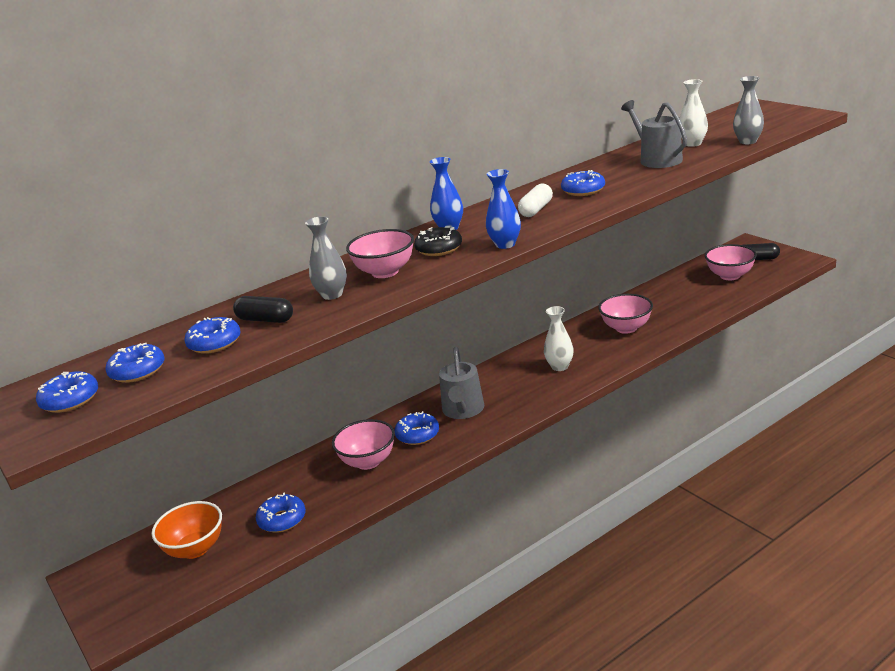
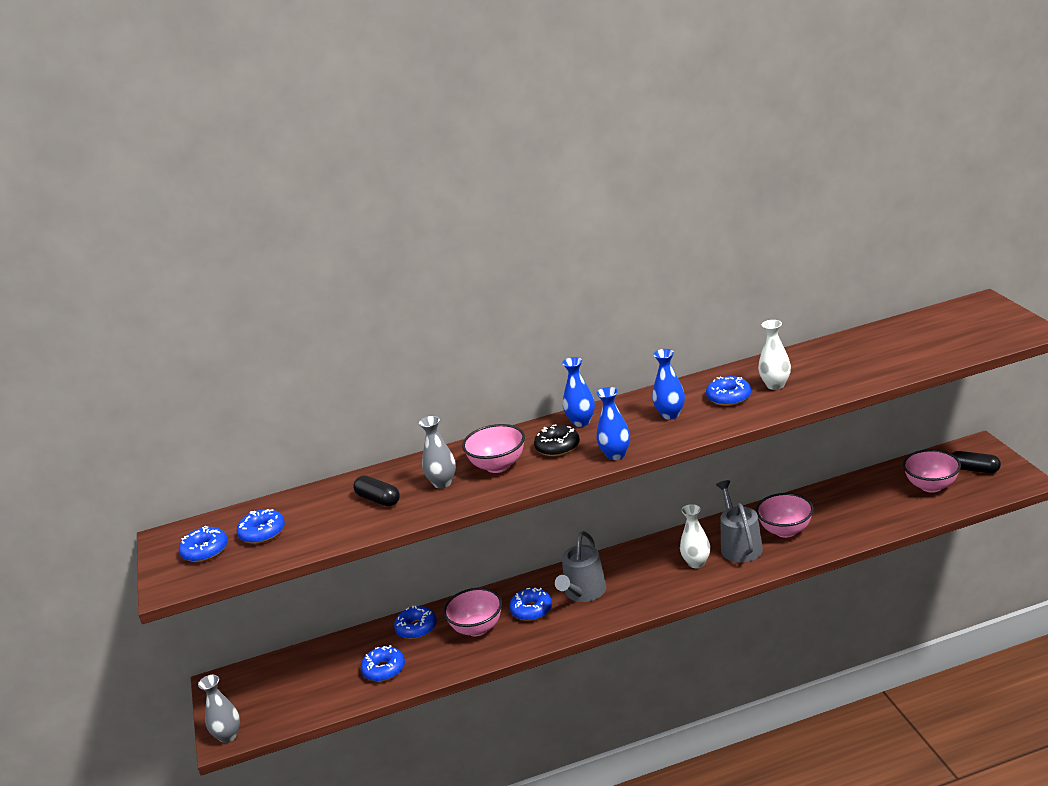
camera: 20 degrees right, 0 degrees up
orange bowl [152,501,222,559] -> none
blue donut [184,317,241,354] -> blue donut moved to [394,606,437,639]
white capsule [518,183,553,217] -> blue vase [652,349,685,419]
grey watering can [621,100,687,168] -> grey watering can moved to [716,480,763,563]
white vase [680,79,708,147] -> white vase moved to [758,320,791,390]
grey vase [733,76,764,144] -> grey vase moved to [198,675,240,743]

